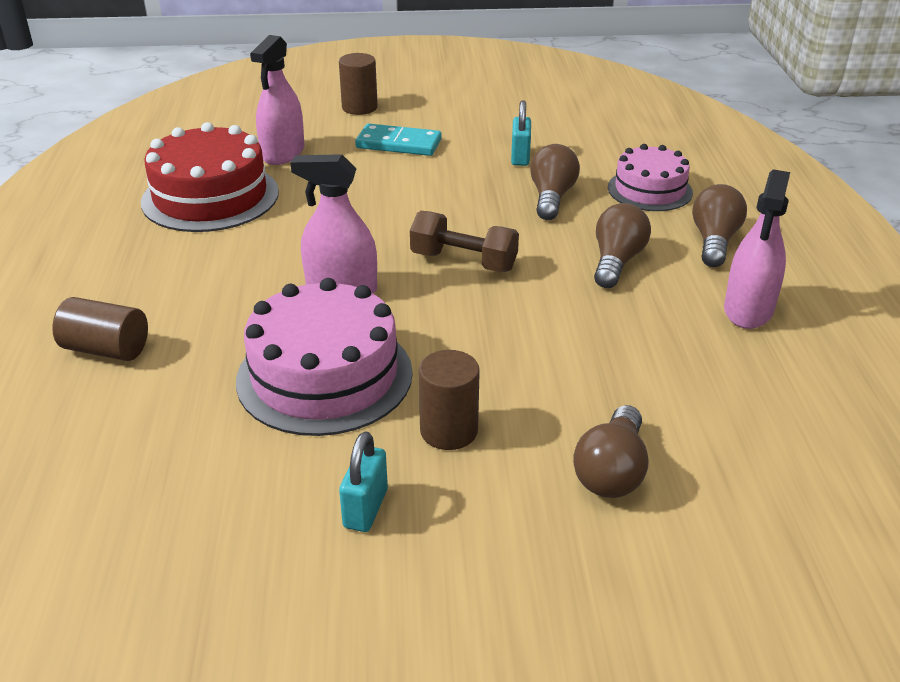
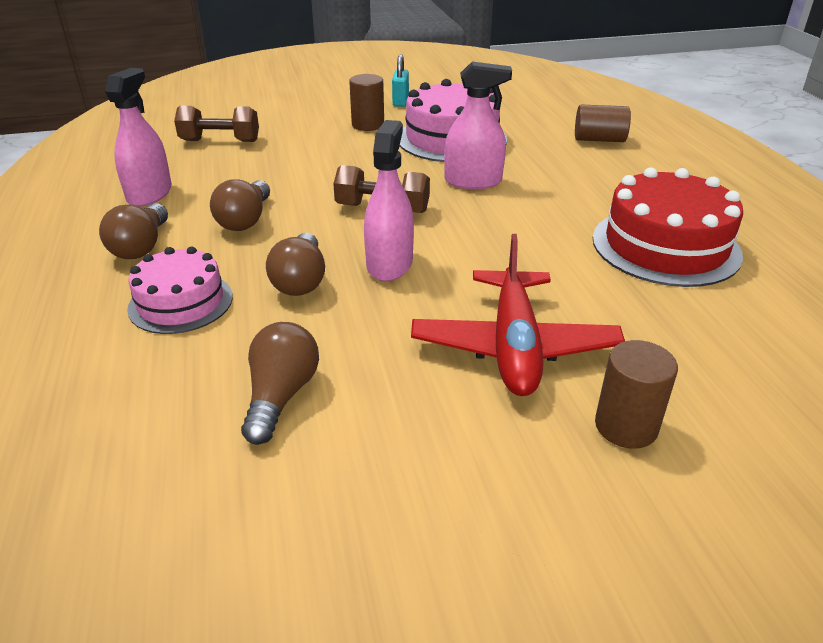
camera: 170 degrees right, 0 degrees up
pink spray bottle [250,35,305,165] -> pink spray bottle moved to [364,120,414,281]
turquoise domino [355,123,442,156] -> red plane [411,234,625,396]
turquoise padlock [511,100,531,166] -> none
brown light bulb [573,405,649,498] -> brown light bulb moved to [241,322,319,445]
none -> brown dumbbell [174,106,259,142]

